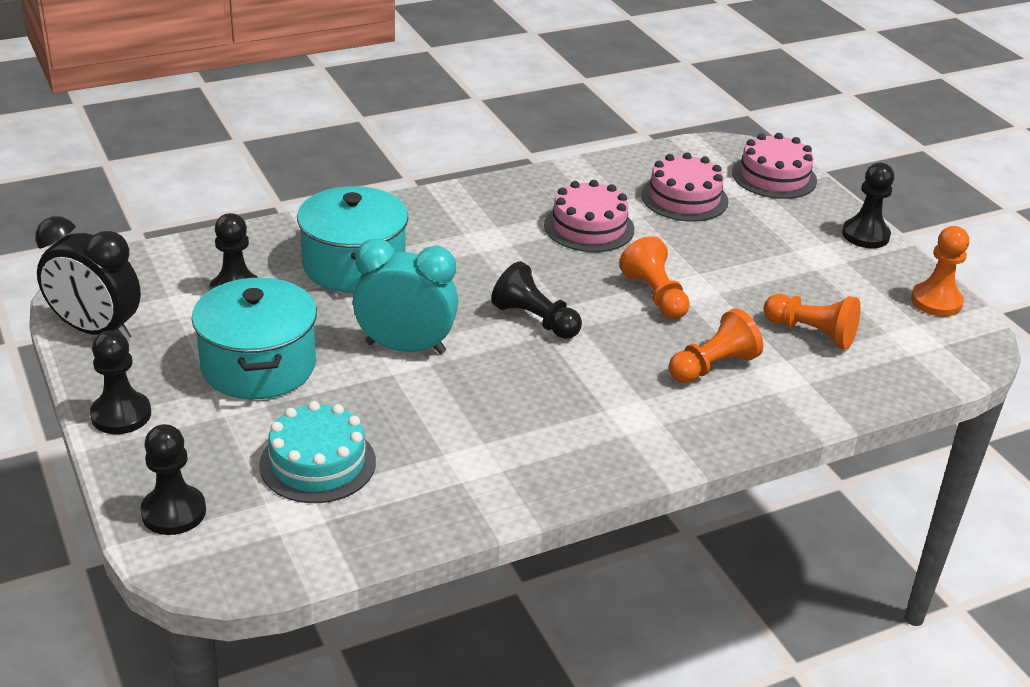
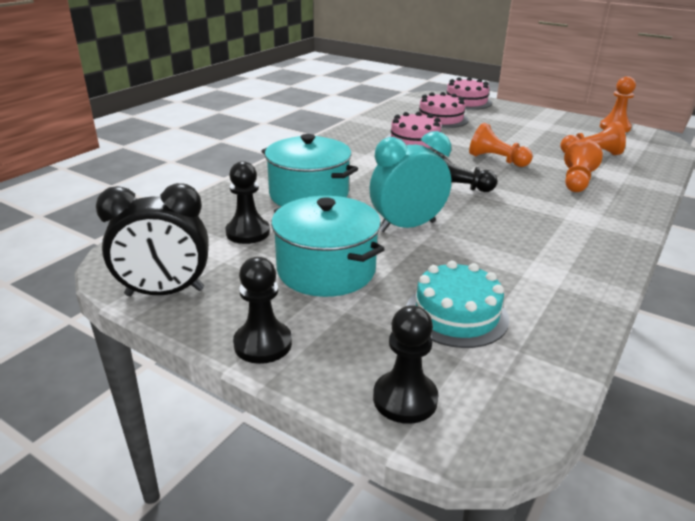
camera: 30 degrees left, 5 degrees down
black pawn [842,163,894,248] -> none

